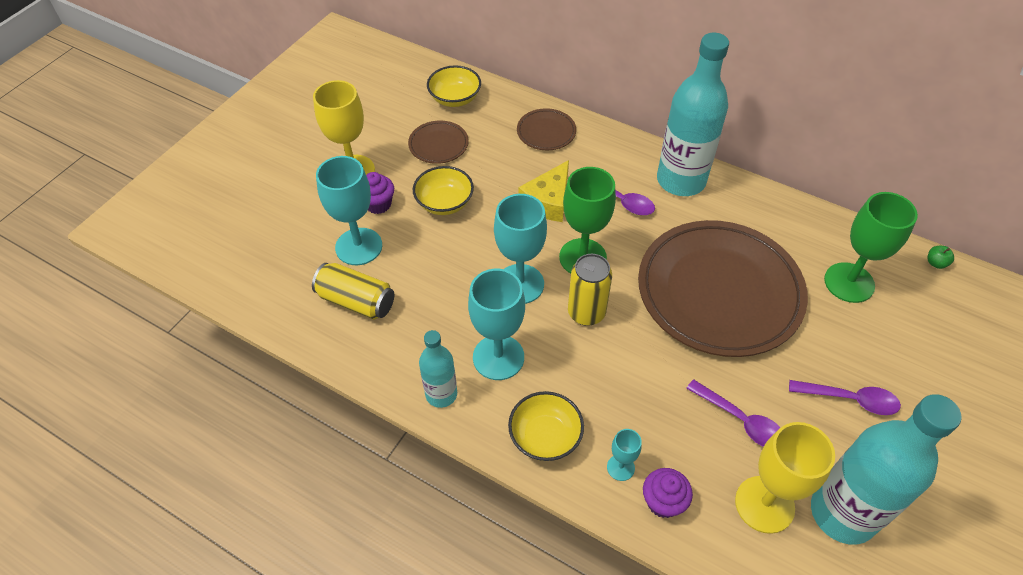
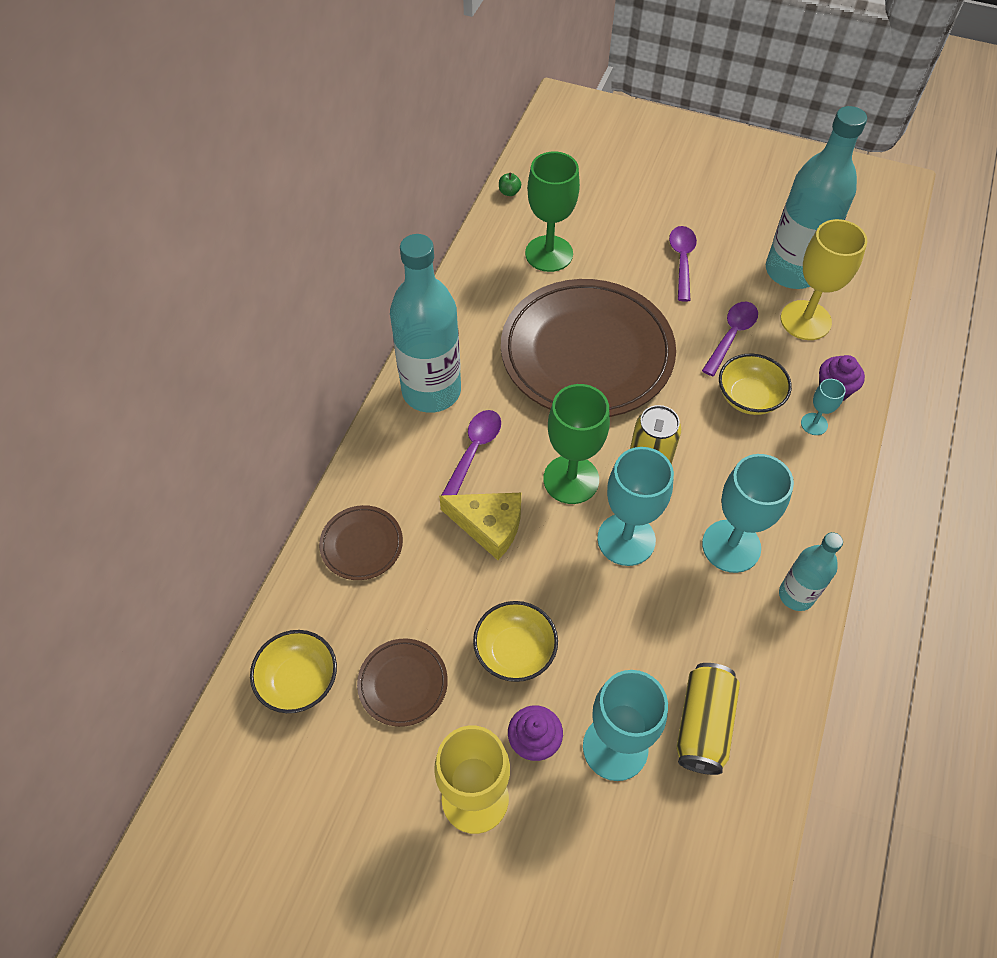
camera: 100 degrees left, 5 degrees up
yellow bowl [508,391,584,461] -> yellow bowl moved to [719,354,792,415]

